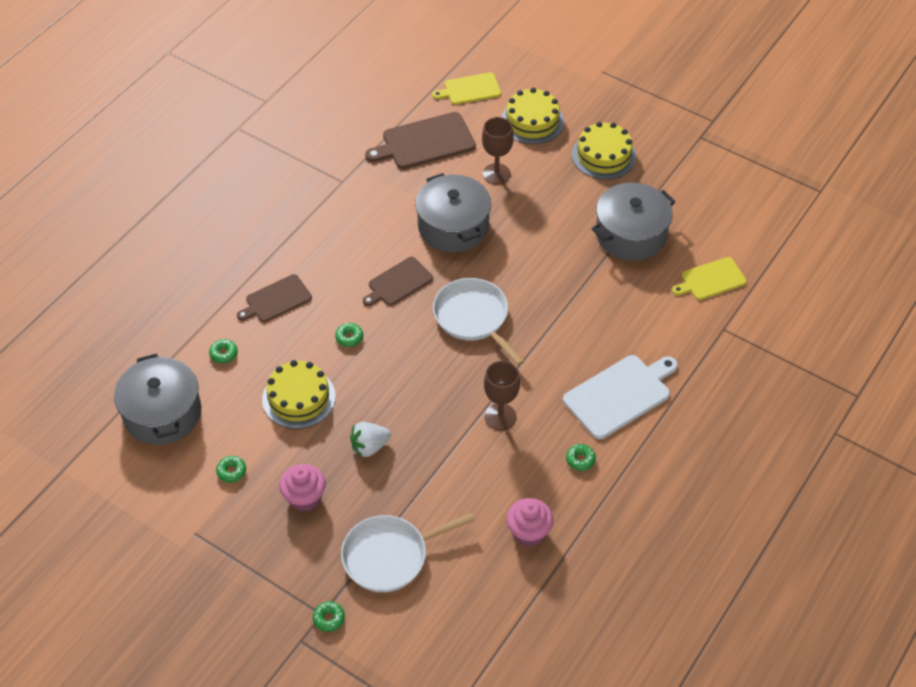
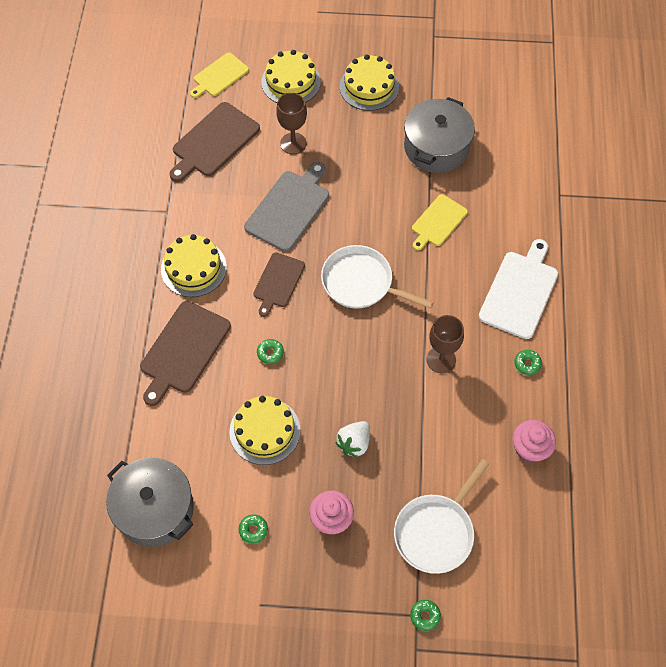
camera: 30 degrees left, 10 degrees up
green donut [209,339,238,363] -> none
brown cutting board [237,274,312,322] -> brown cutting board [140,301,231,406], size x1.56
grey pot [415,173,491,252] -> grey cutting board [244,162,329,252]
yellow cutting board [672,257,747,300] -> yellow cutting board moved to [412,194,468,251]
none -> yellow cake [161,234,227,297]

